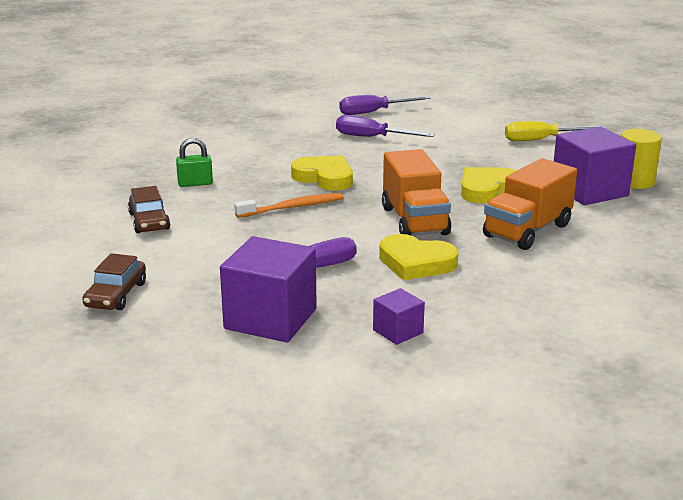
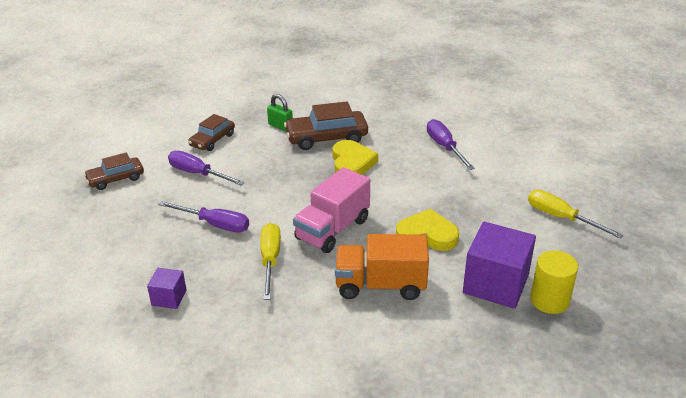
camera: 50 degrees right, 10 degrees up
purple cube [220,236,317,342] -> none
orange toothbrush [234,193,344,218] -> none
purple screwdriver [339,95,430,115] -> purple screwdriver moved to [168,151,245,185]
yellow heart [379,234,458,280] -> yellow screwdriver [260,223,281,300]
orange truck [382,149,451,235] -> pink truck [293,167,370,253]
none -> brown car [284,101,368,150]

